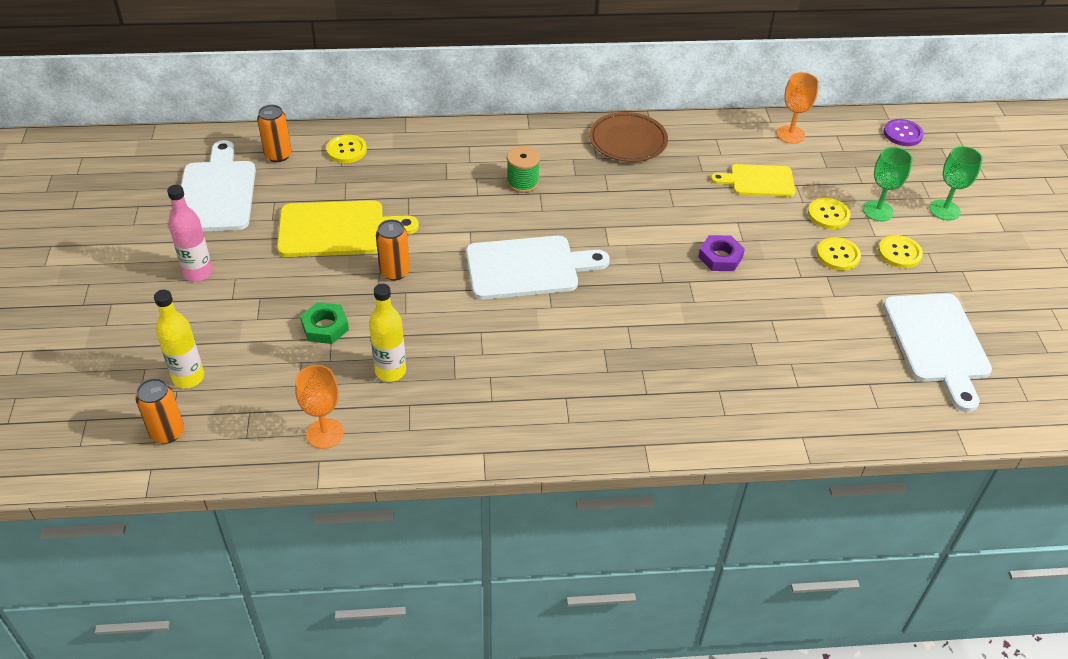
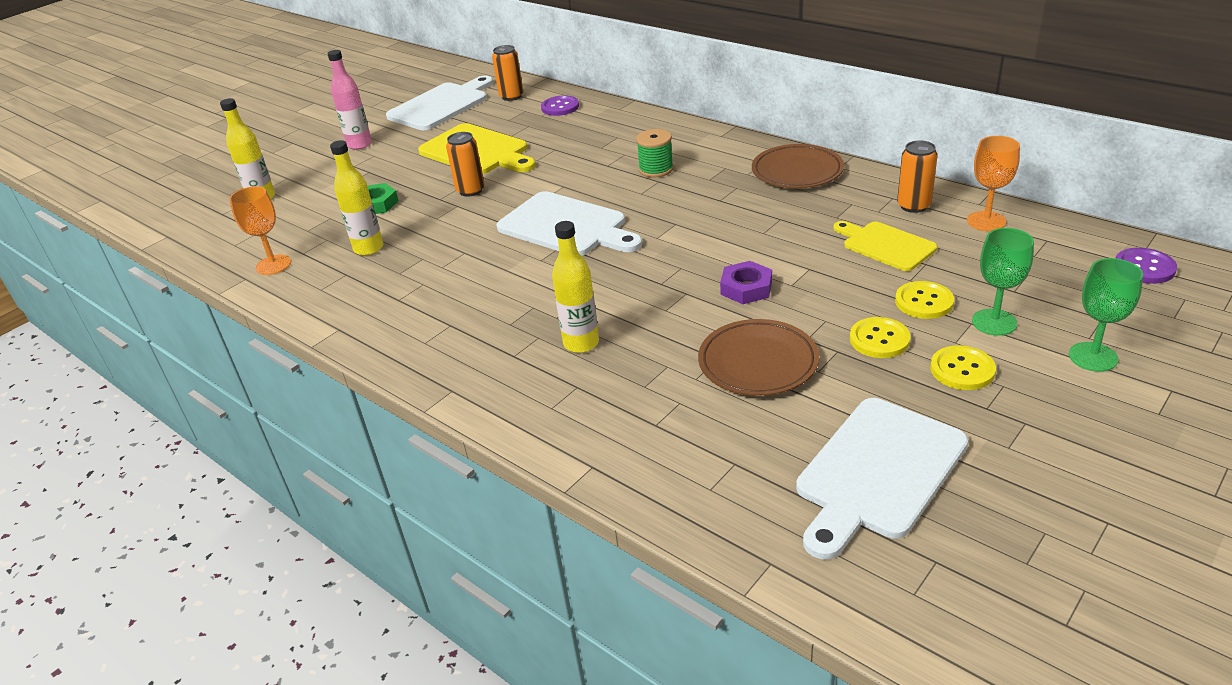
camera: 50 degrees right, 10 degrees down
orange can [136,378,184,444] -> orange can moved to [897,140,938,213]
yellow button [326,134,367,163] -> purple button [541,96,579,116]
none -> yellow bottle [552,221,599,353]
none -> brown plate [698,319,819,396]

